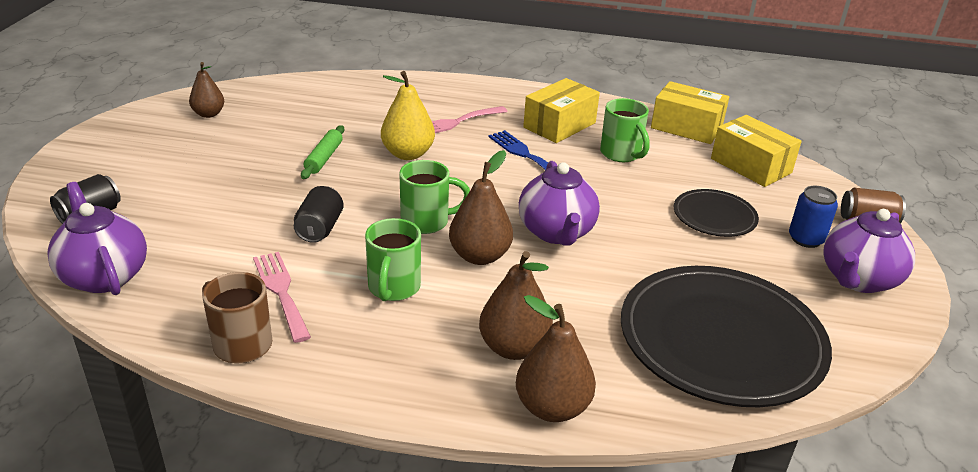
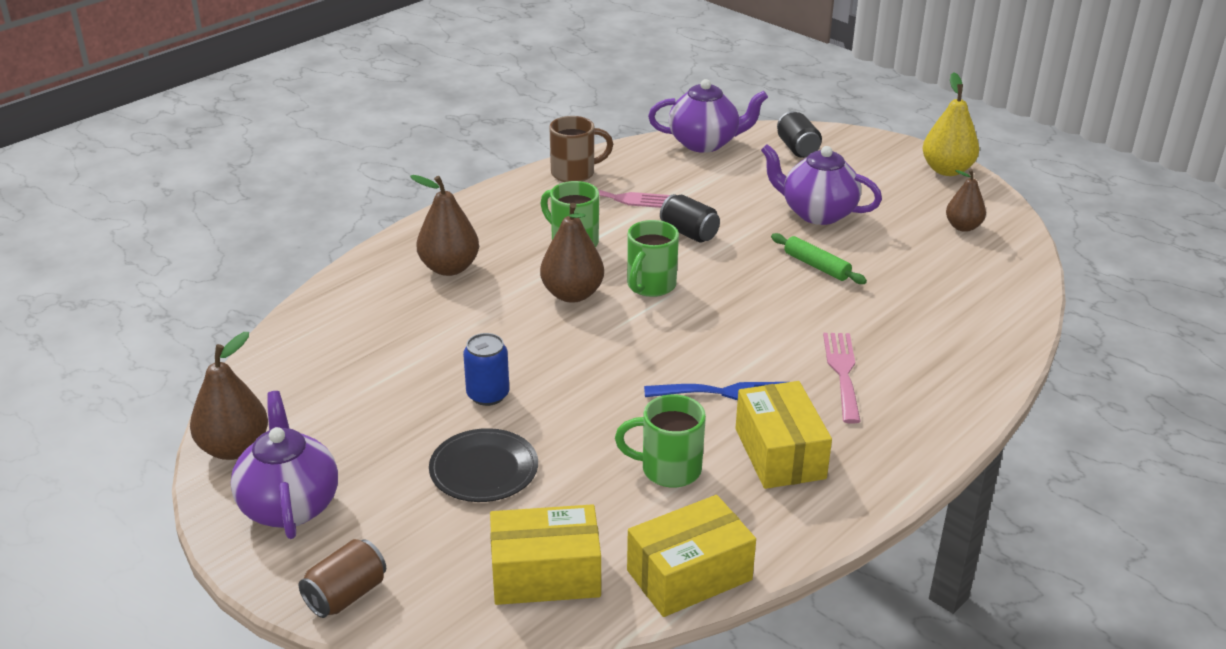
camera: 125 degrees right, 0 degrees up
yellow pear [381,71,435,160] -> yellow pear moved to [923,73,979,176]
brown pear [516,295,596,422] -> brown pear moved to [190,332,268,460]
purple teapot [519,161,600,246] -> purple teapot moved to [761,144,882,225]
black plate [621,266,832,407] -> none
blue can [789,186,838,248] -> blue can moved to [463,333,509,406]

